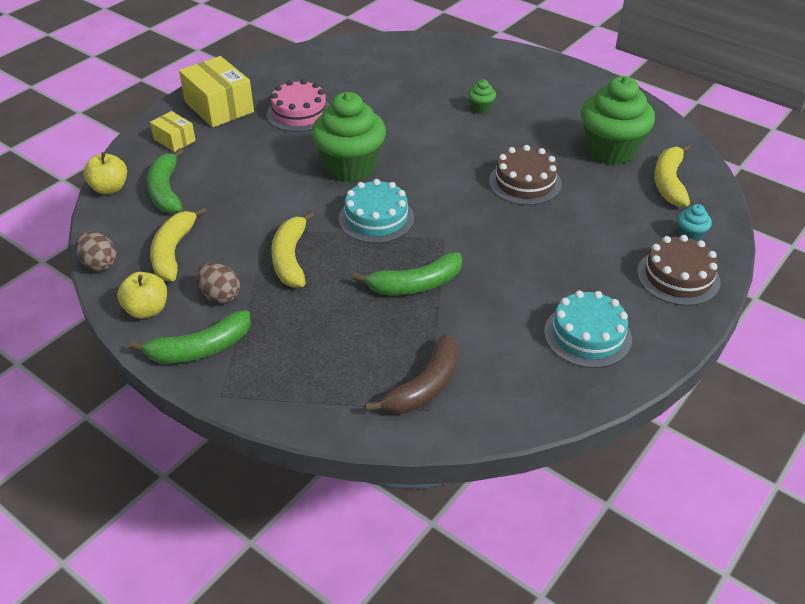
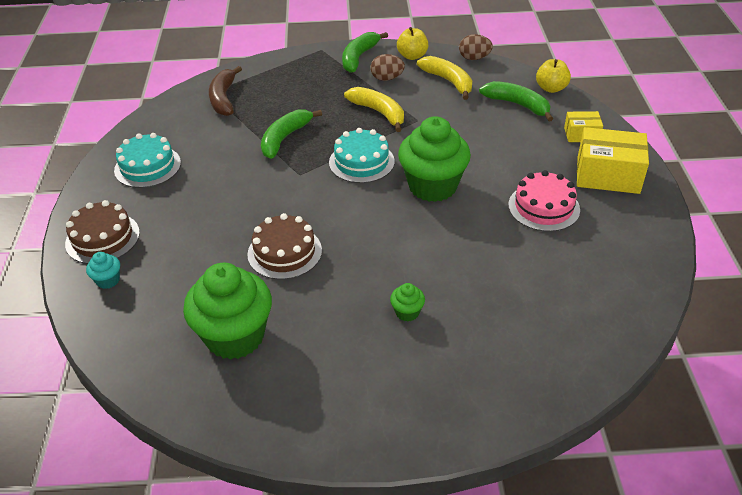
camera: 140 degrees right, 0 degrees up
yellow banana [654,144,691,207] -> none

